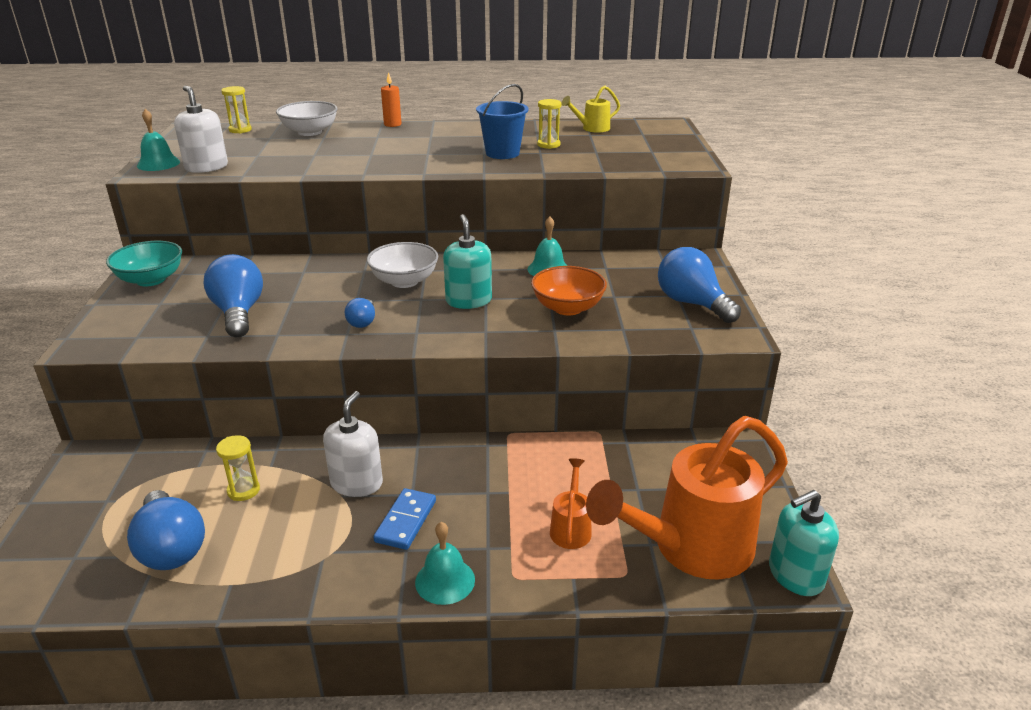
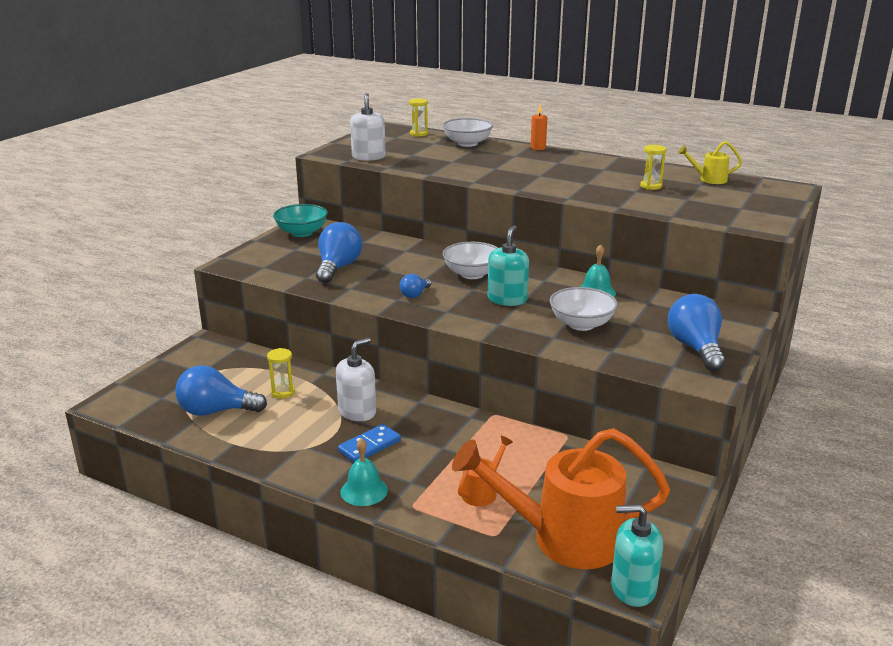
camera: 30 degrees right, 5 degrees down
blue light bulb [127,490,205,570] -> blue light bulb turned 90 degrees clockwise [175,365,267,416]
turquoise bell [137,109,180,171] -> none
blue bucket [476,84,529,159] -> none
orange bowl [531,266,607,315] -> white bowl [549,287,618,331]

